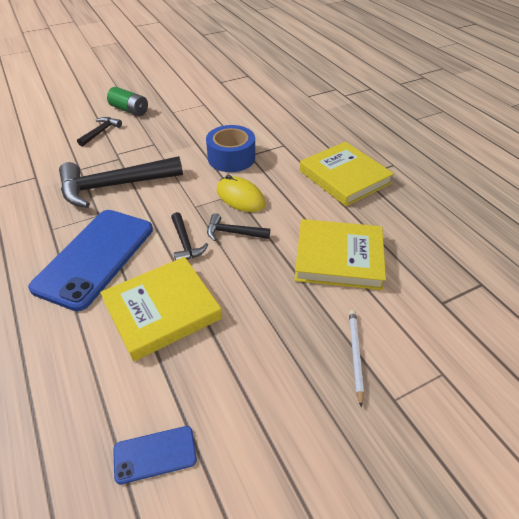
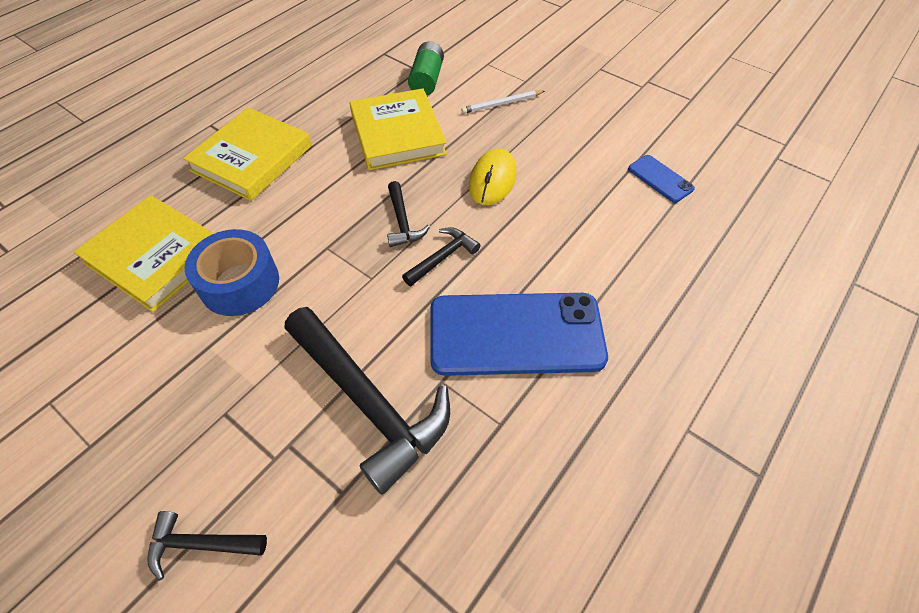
camera: 115 degrees left, 10 degrees up
yellow book [100,257,222,361] -> yellow book moved to [74,195,214,312]
green battery [107,87,148,116] -> green battery moved to [408,41,444,95]
yellow mouse [217,175,265,212] -> yellow mouse moved to [469,149,516,205]

